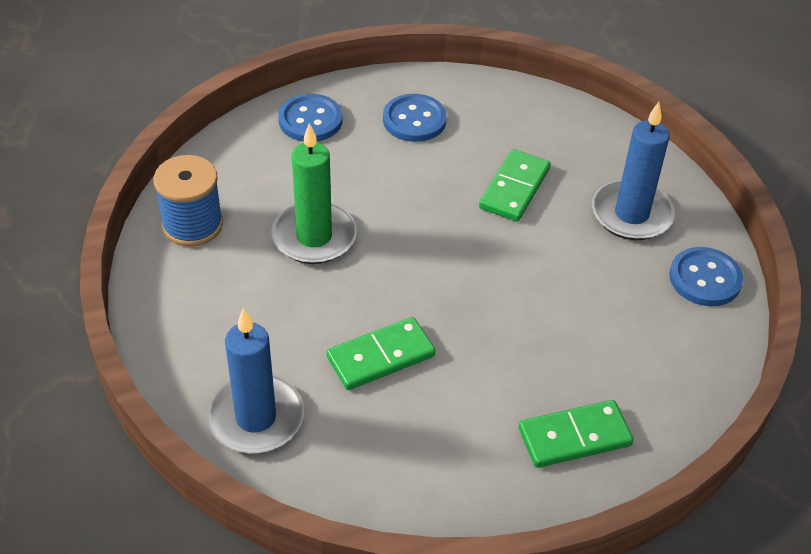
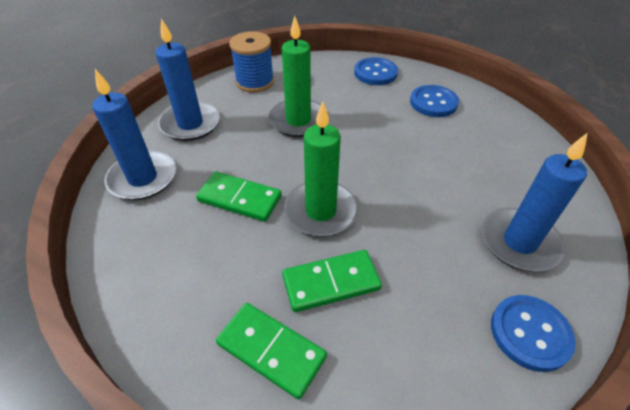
camera: 50 degrees right, 0 degrees up
green domino [479,149,551,222] -> green domino moved to [282,250,382,312]
none -> blue candle [155,18,220,141]
none -> green candle [284,101,358,237]

